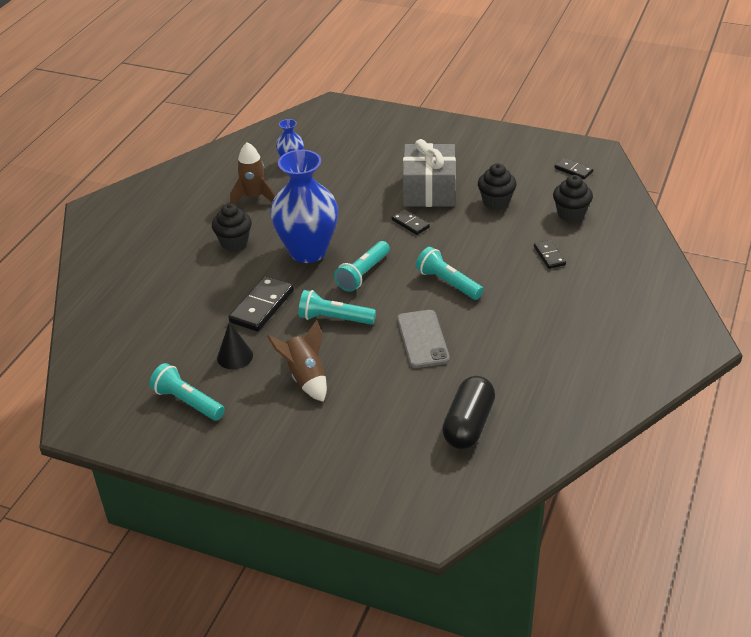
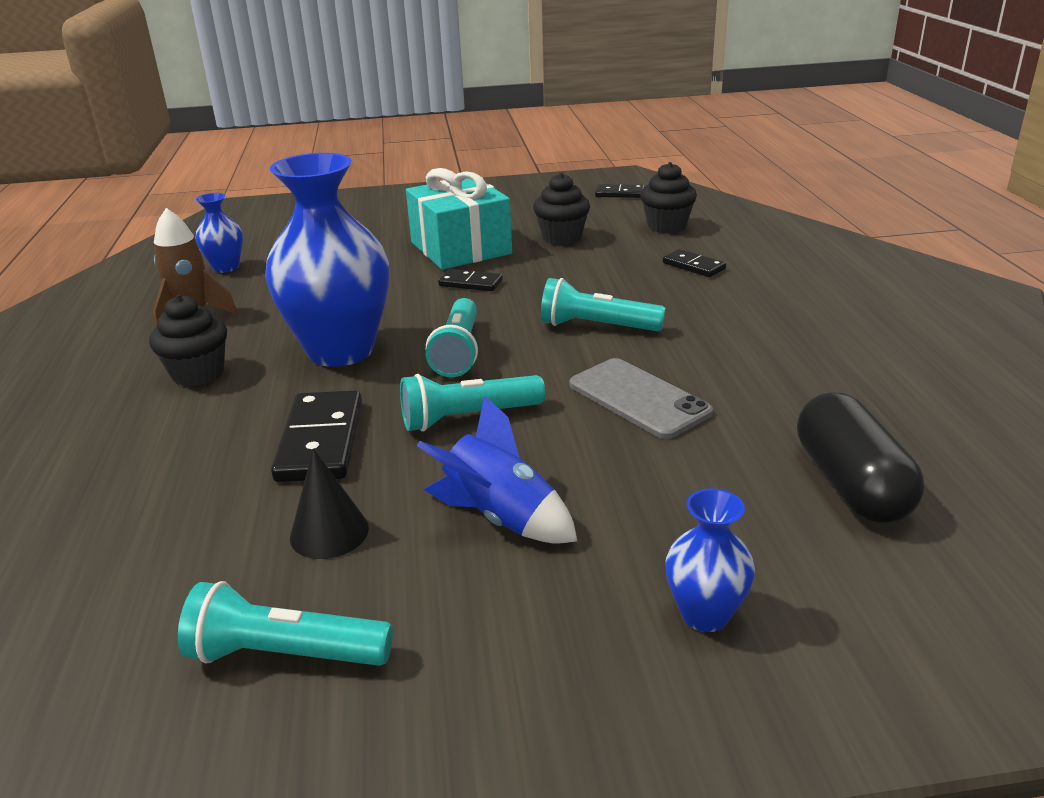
camera: 30 degrees left, 10 degrees down
brown rocket [267,320,327,402] -> blue rocket [417,396,577,544]
grey gift [403,139,456,207] -> turquoise gift [406,168,512,270]
none -> blue vase [665,488,755,632]

